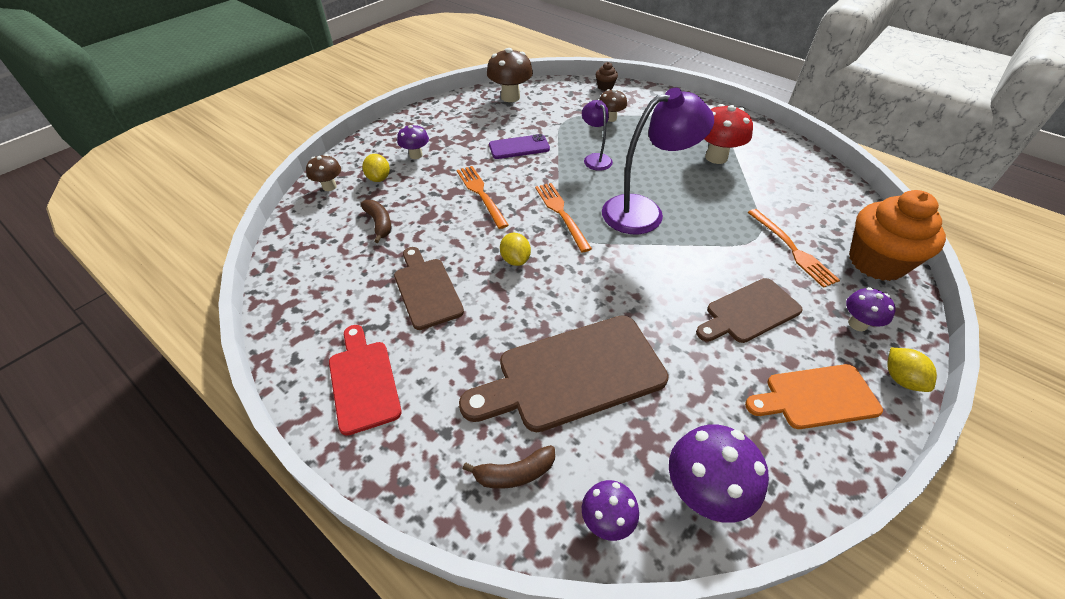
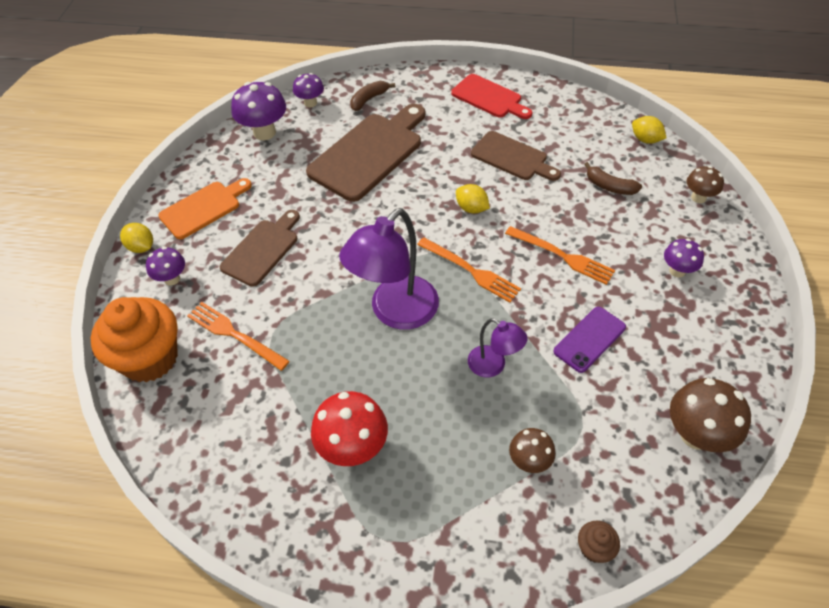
camera: 150 degrees right, 5 degrees up
yellow lemon [362,154,390,182] -> yellow lemon moved to [632,116,666,144]

